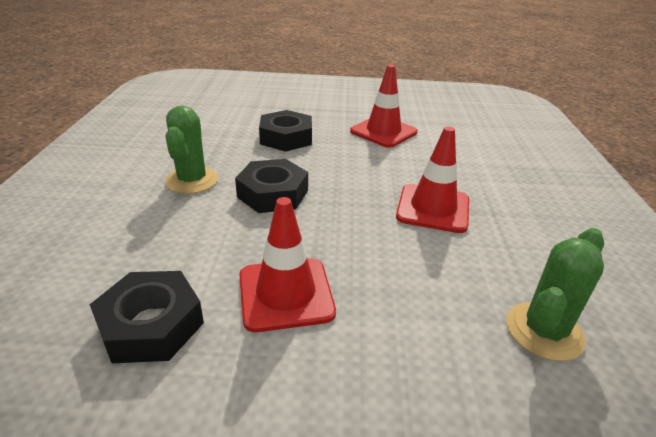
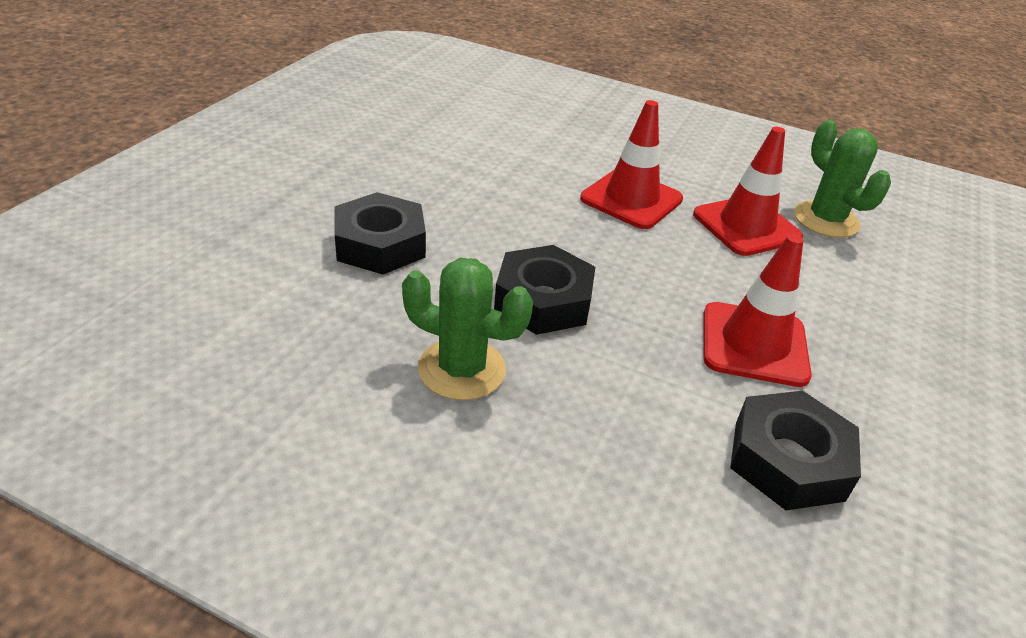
camera: 70 degrees left, 5 degrees up
red traffic cone [350,65,417,148] -> red traffic cone moved to [693,127,803,256]

